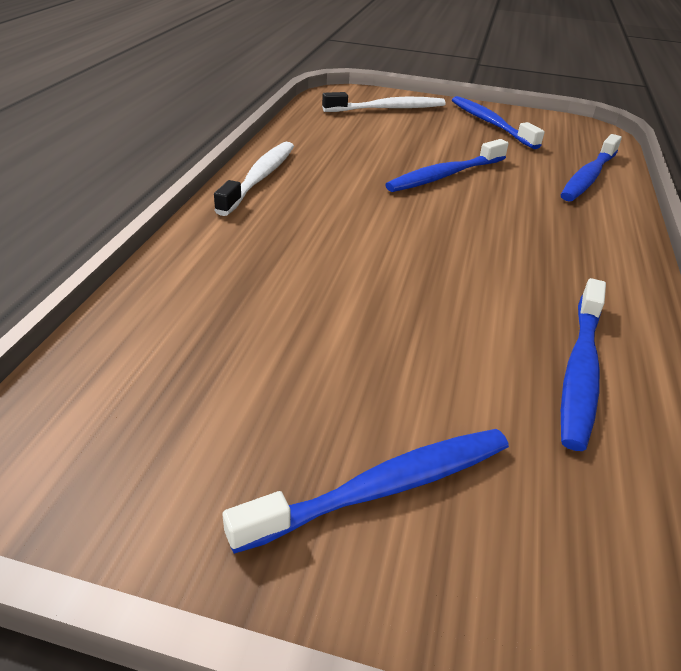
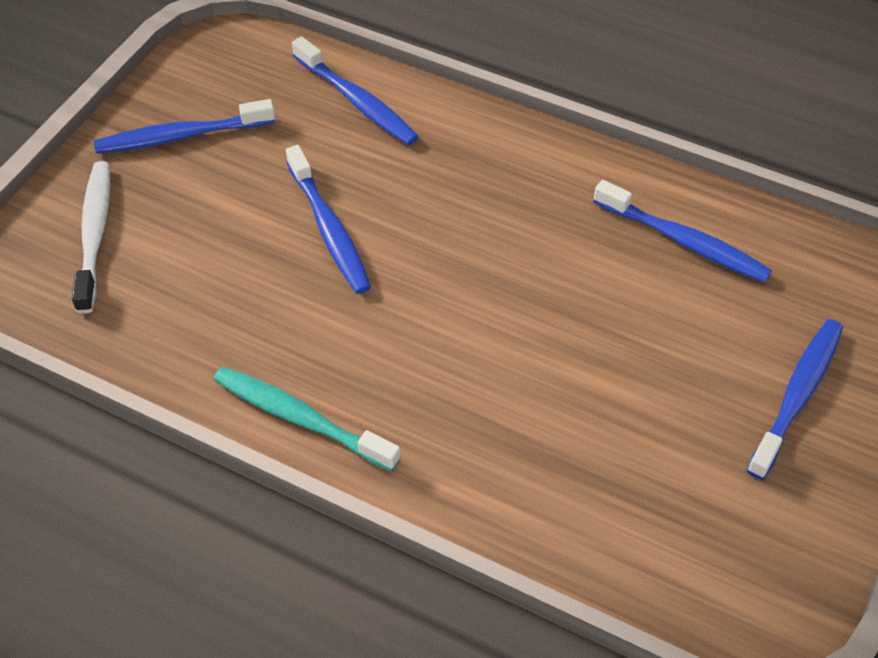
camera: 75 degrees left, 15 degrees up
white toothbrush [214,142,294,216] -> turquoise toothbrush [213,366,400,471]
blue toothbrush [223,429,509,554] -> blue toothbrush turned 45 degrees clockwise [747,319,843,480]

